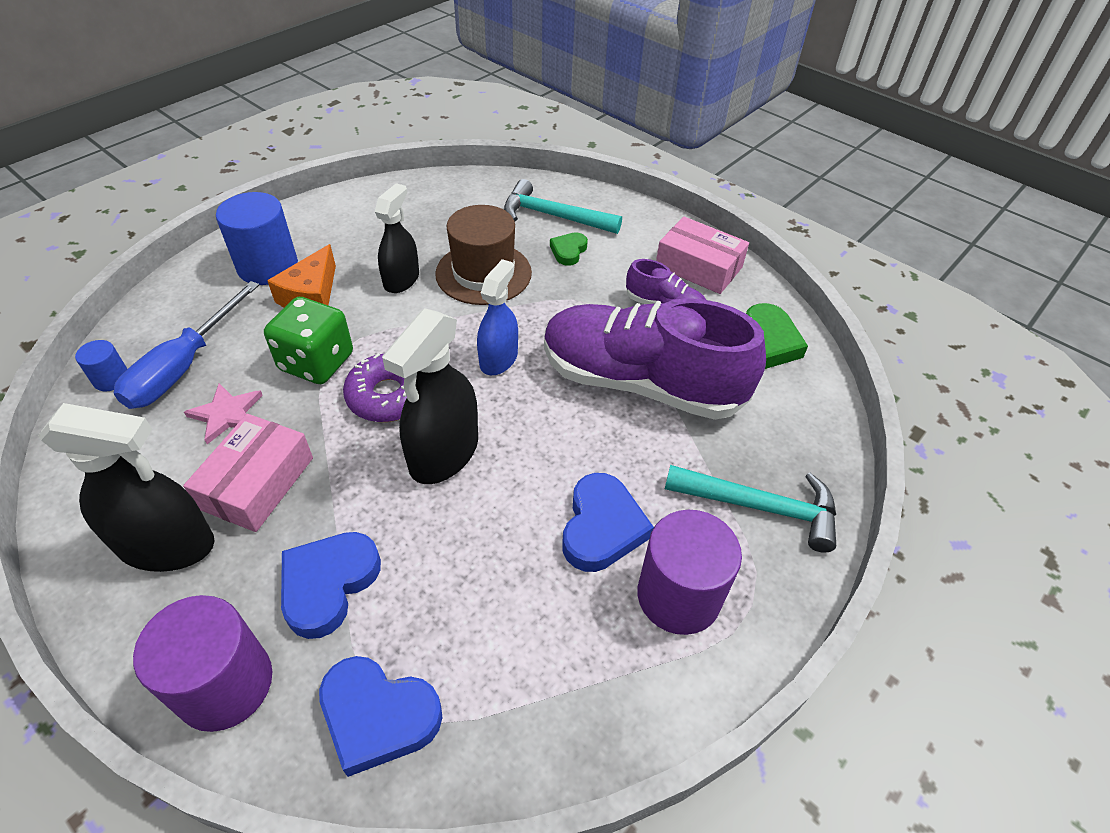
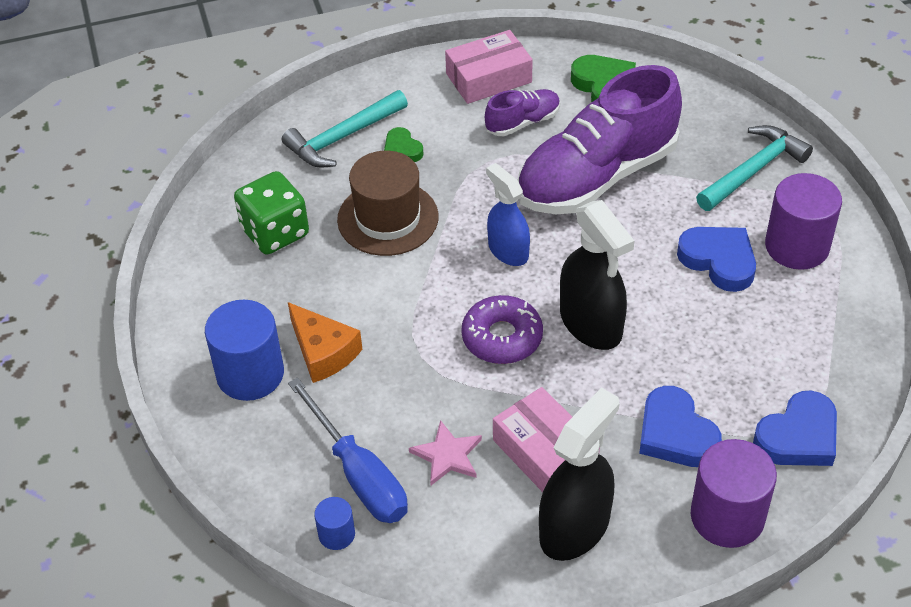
camera: 55 degrees left, 0 degrees up
green dice [264,297,353,384] -> green dice moved to [234,171,309,255]
black spray bottle [375,183,419,293] -> none

